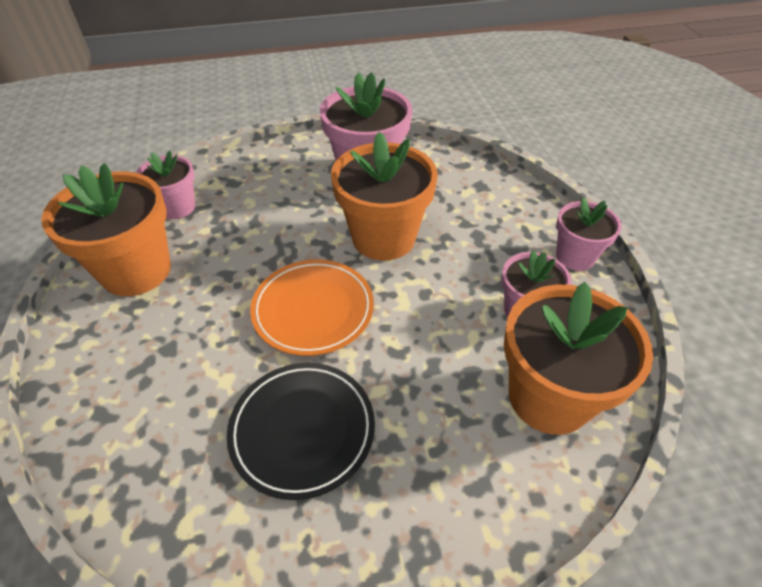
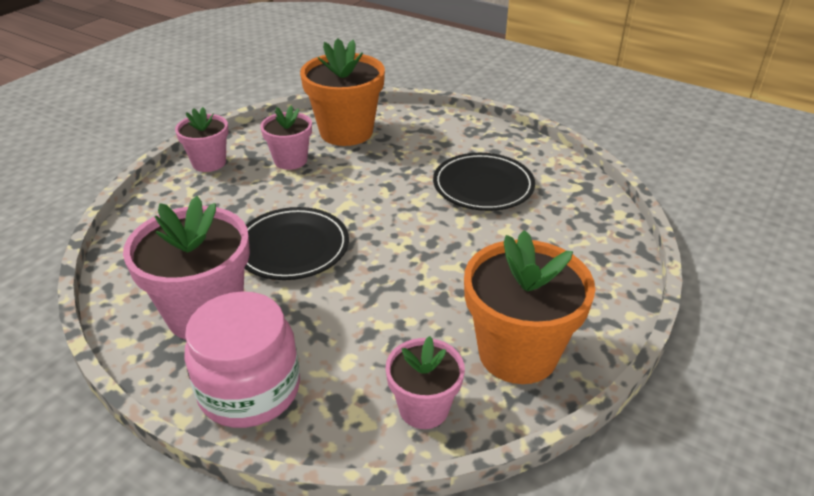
camera: 135 degrees left, 10 degrees down
orange plate [250,259,374,356] -> none
orange flower pot [331,132,438,261] -> black plate [245,207,349,280]
none -> pink jar [184,291,300,428]

